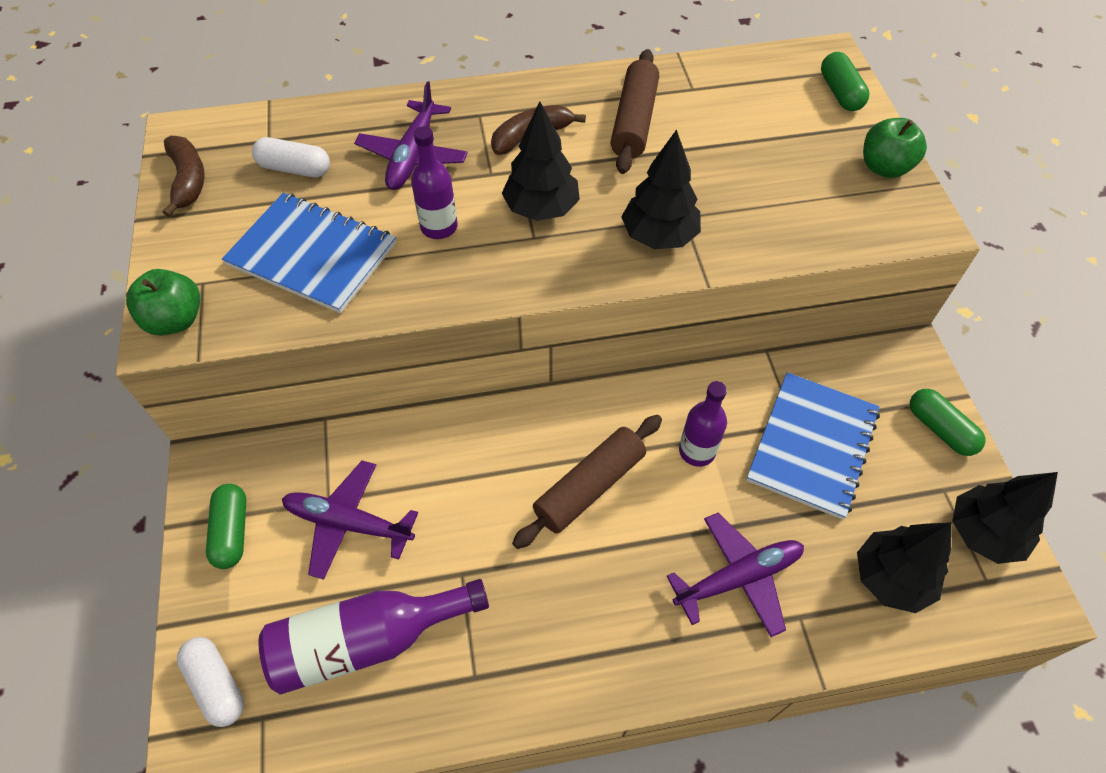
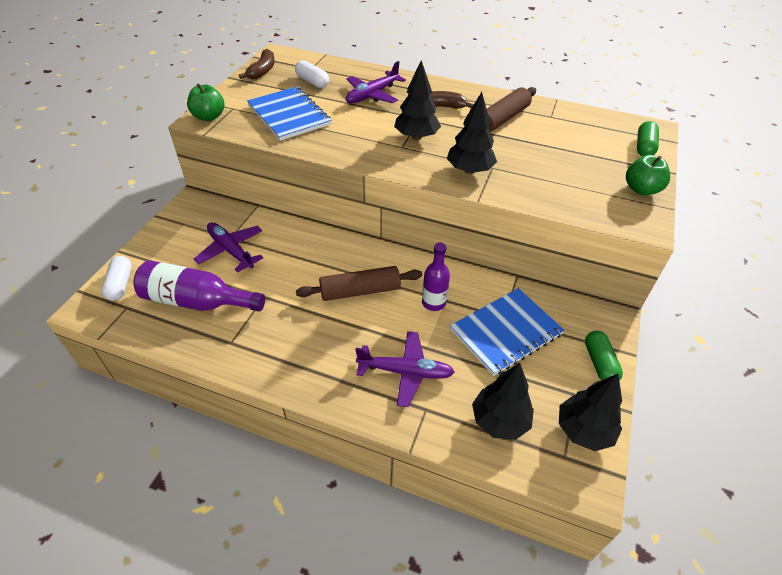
camera: 30 degrees right, 10 degrees down
green capsule [206,484,246,569] -> none
purple bottle [411,126,458,239] -> none

